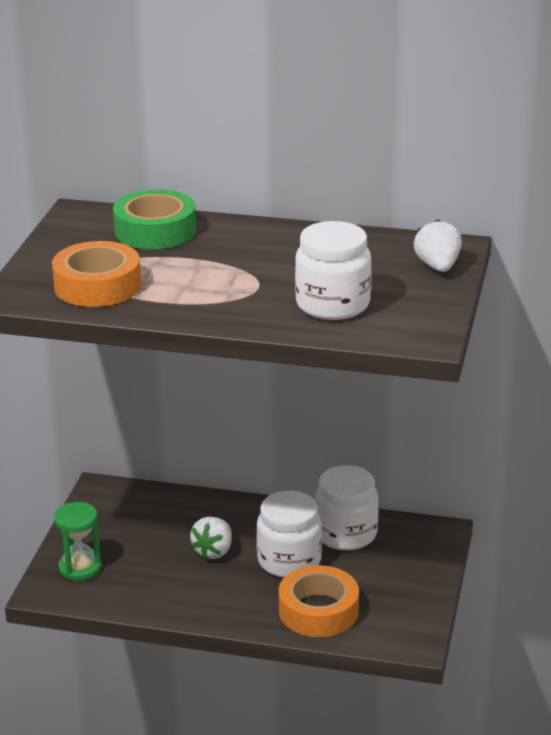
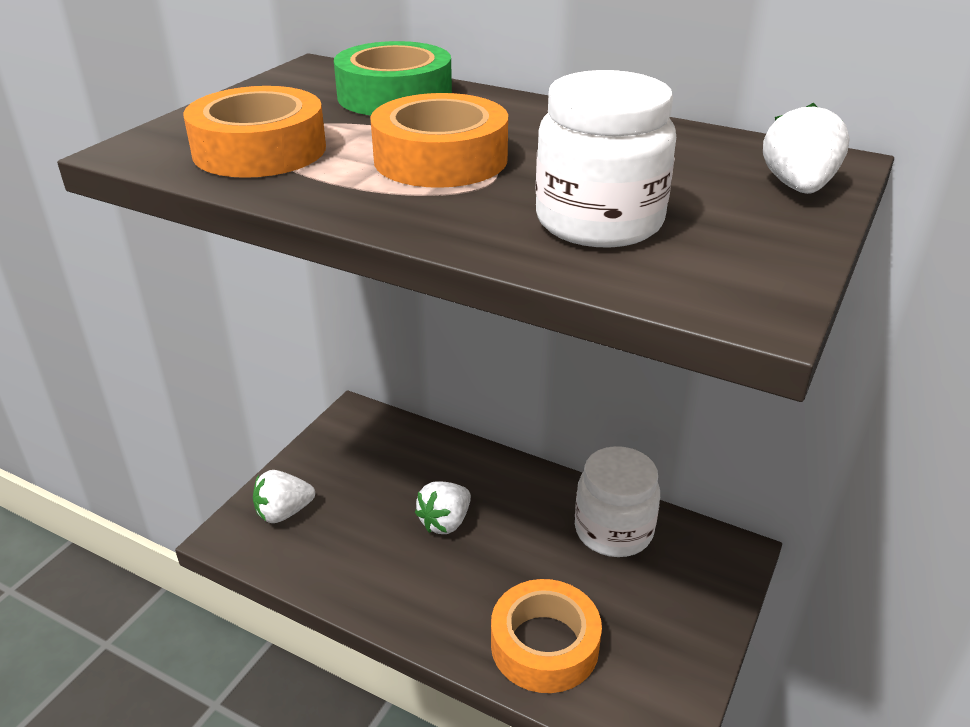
camera: 15 degrees right, 5 degrees up
green hourglass [54,502,102,581] -> white strawberry [253,470,315,523]
white jar [256,491,322,578] -> none
none -> orange tape [370,93,508,188]

